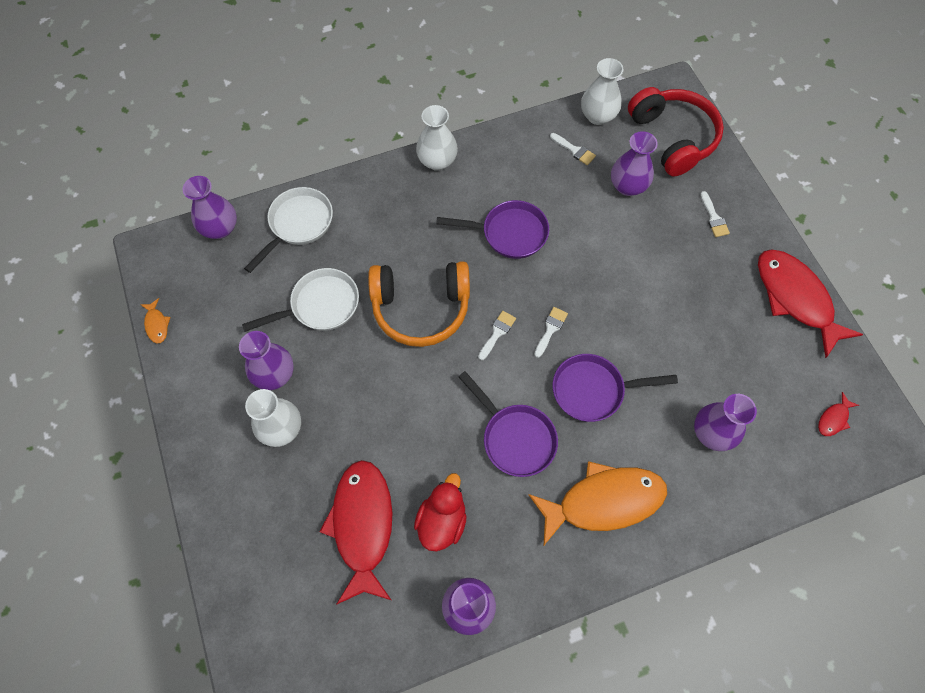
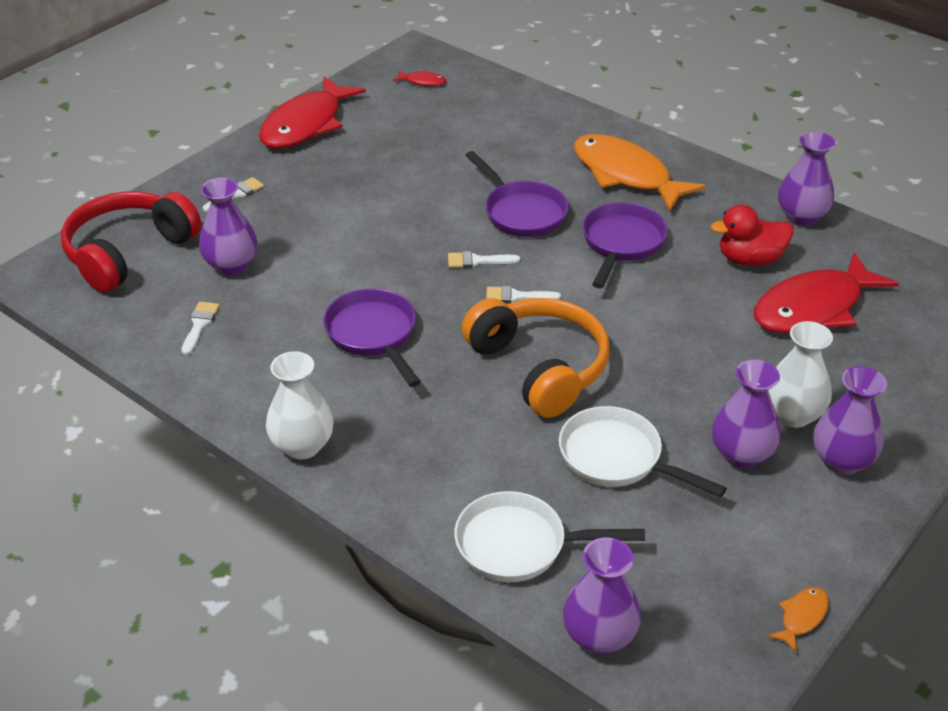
camera: 120 degrees left, 25 degrees down
white vase [581,58,624,125] -> none
purple vase [694,394,757,451] -> purple vase moved to [813,366,887,475]

